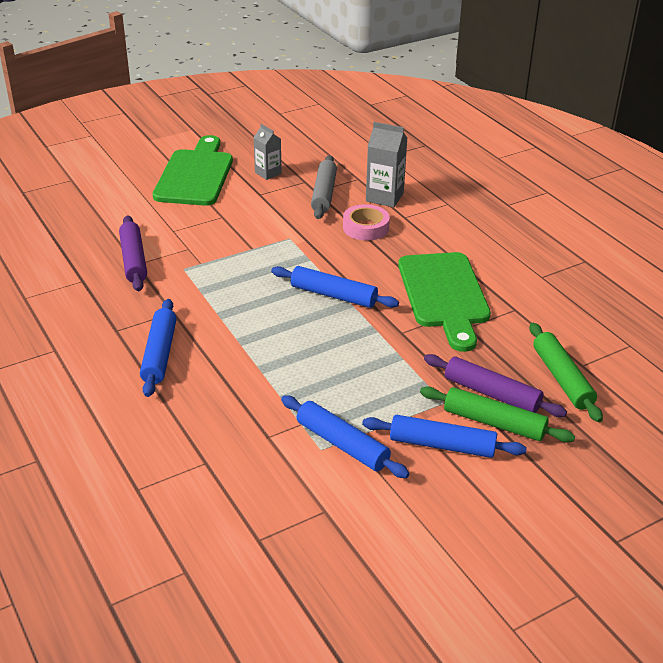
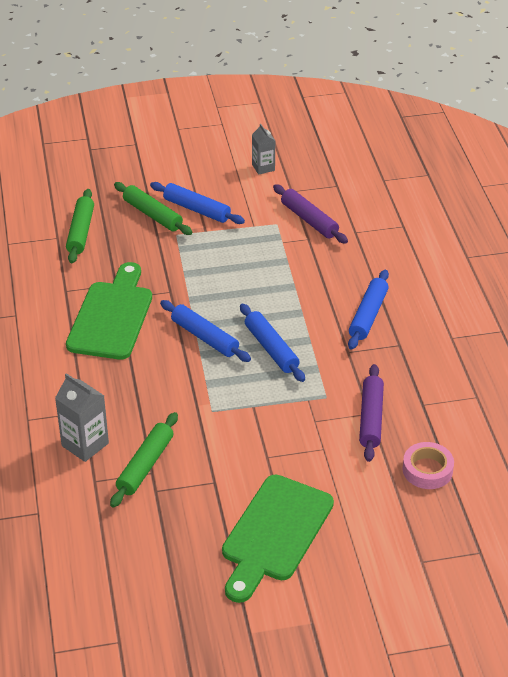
camera: 160 degrees left, 5 degrees up
grey carton [253,124,282,180] -> grey carton moved to [252,124,275,175]
blue rolling pin [281,395,410,478] -> blue rolling pin moved to [240,303,305,382]
grey rolling pin [311,155,337,219] -> green rolling pin [110,412,178,508]
pink tape [343,204,390,241] -> pink tape moved to [403,442,454,489]
purple rolling pin [424,354,567,417] -> purple rolling pin moved to [273,184,348,244]

